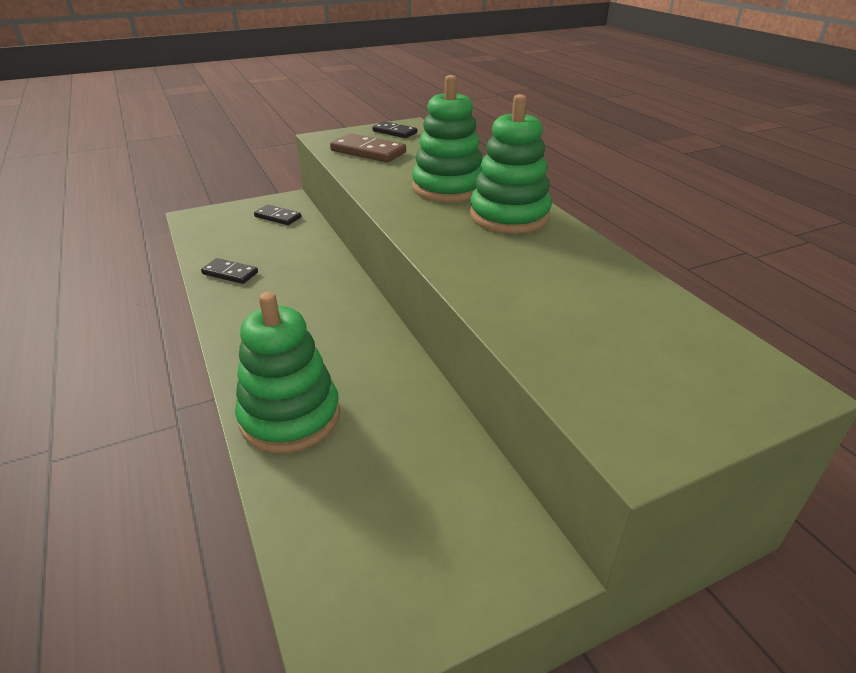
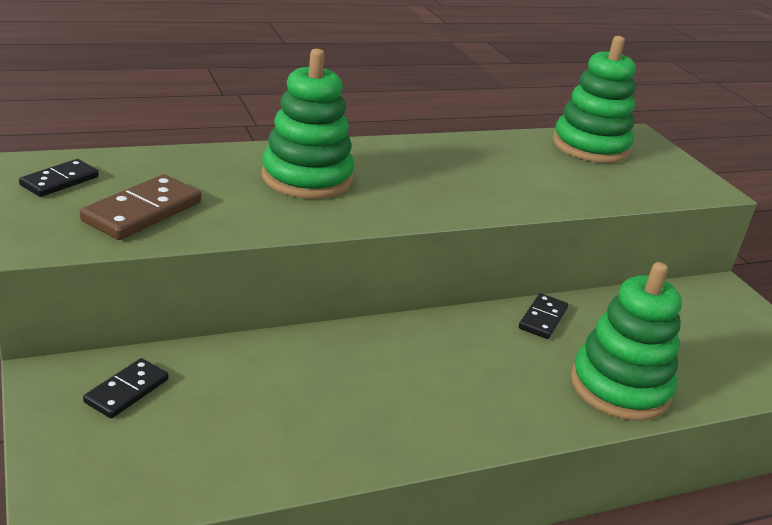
camera: 90 degrees left, 5 degrees down
black domino [201,258,258,284] -> black domino moved to [519,293,568,339]
green stacking toy [470,94,552,234] -> green stacking toy moved to [553,36,636,163]

